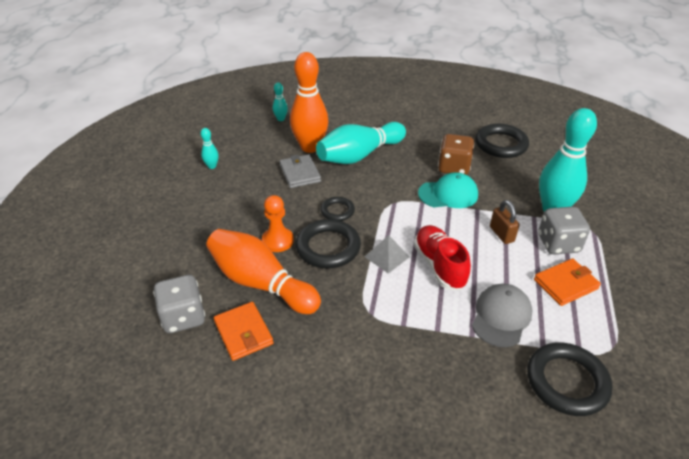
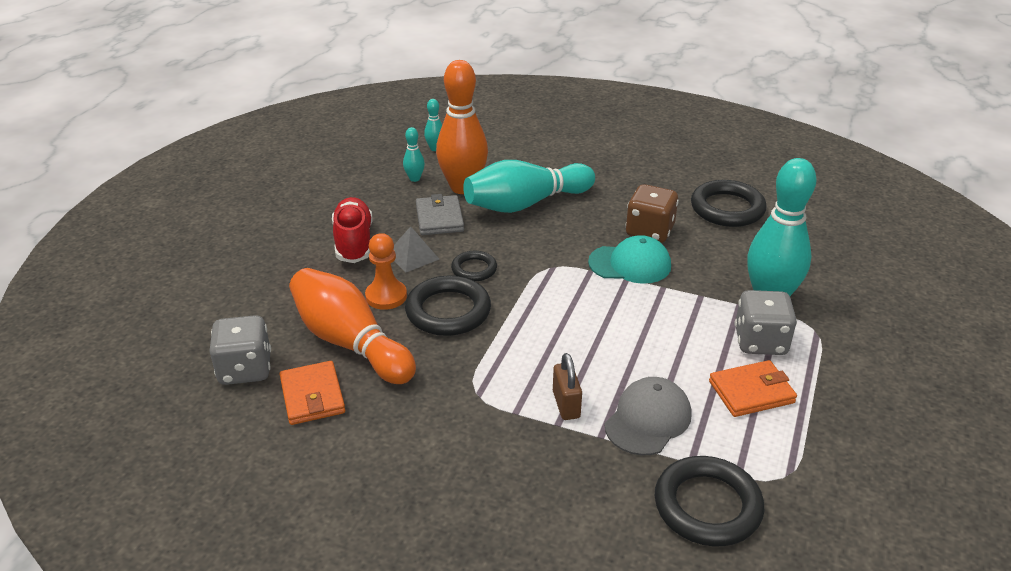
camera: 10 degrees right, 5 degrees down
turquoise bowling pin [200,128,219,169] -> turquoise bowling pin moved to [403,127,425,182]
grey pyramid [365,235,410,274] -> grey pyramid moved to [394,226,439,272]
red shoe [414,225,471,290] -> red shoe moved to [332,197,373,263]
brown padlock [490,200,520,244] -> brown padlock moved to [553,353,582,420]

